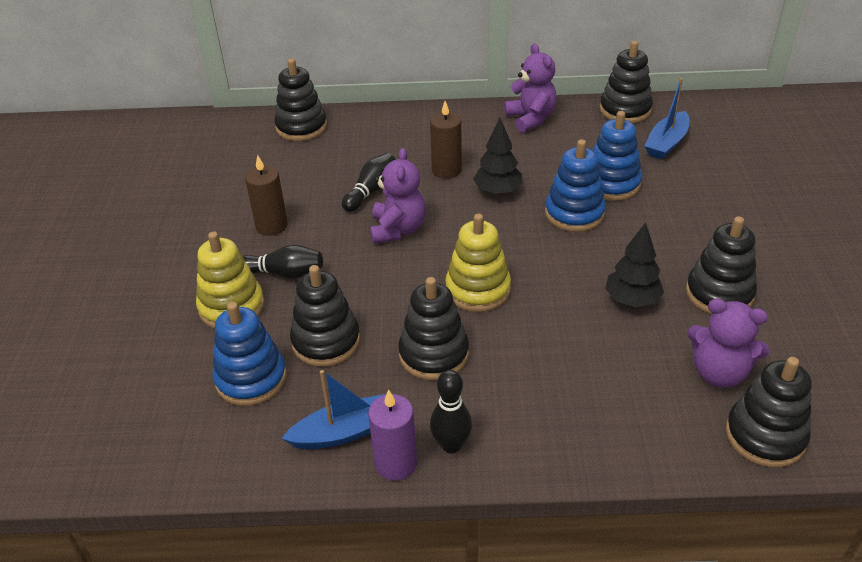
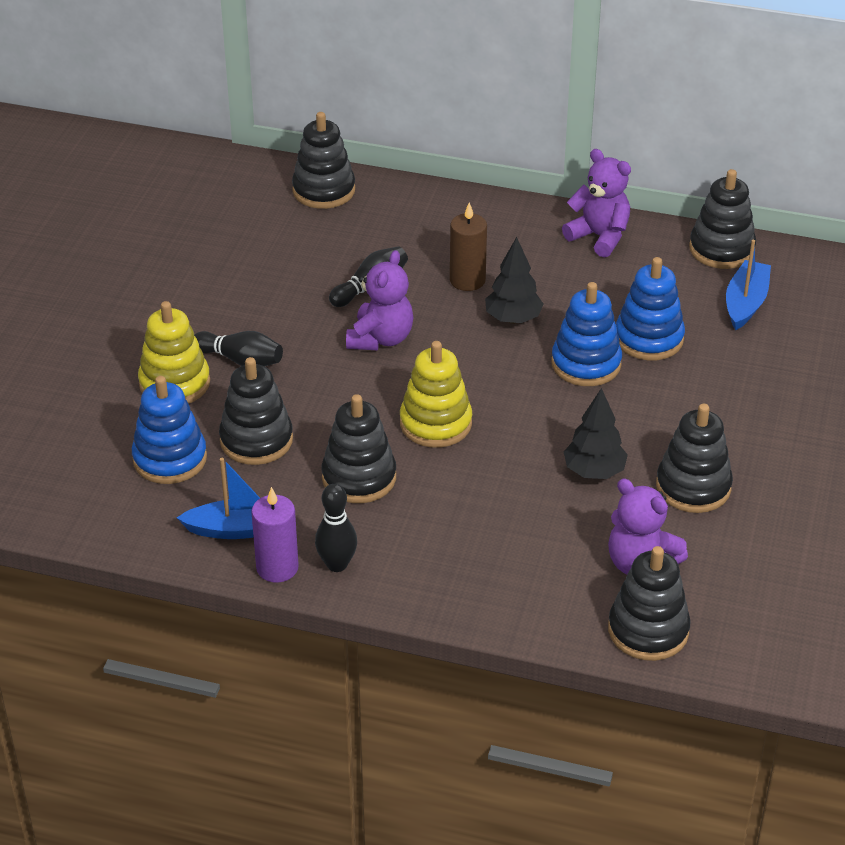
camera: 15 degrees right, 0 degrees up
brown candle [245,155,288,236] -> none
purple teddy bear [504,44,557,133] -> purple teddy bear turned 45 degrees counterclockwise [562,149,631,257]
blue boat [644,78,689,159] -> blue boat turned 150 degrees clockwise [726,240,771,330]

